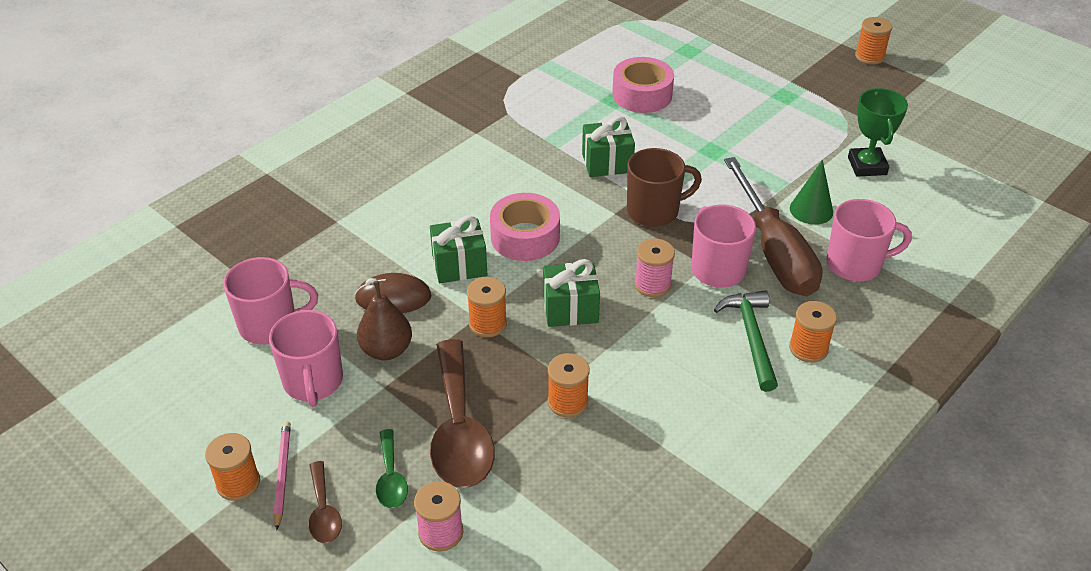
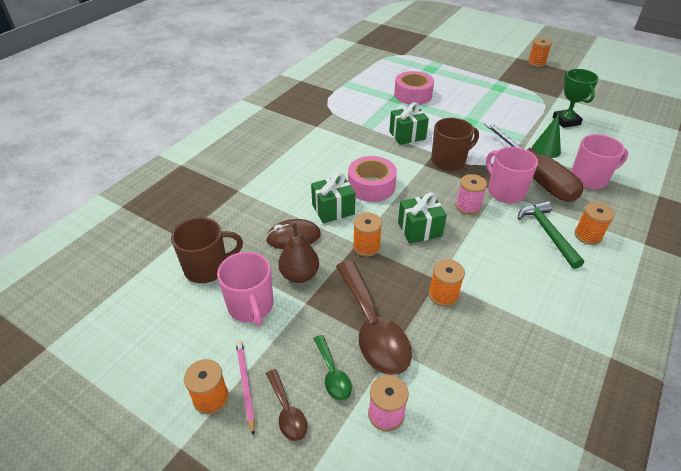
camera: 10 degrees left, 0 degrees up
pink mug [223,257,318,344] -> brown mug [171,217,243,283]

